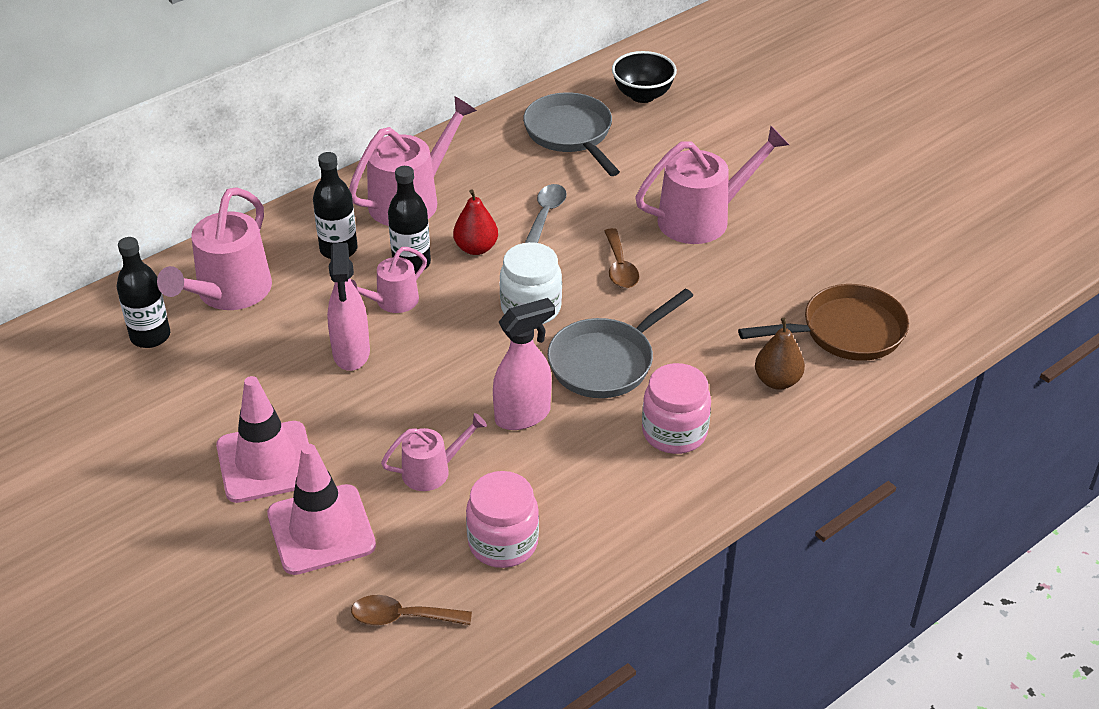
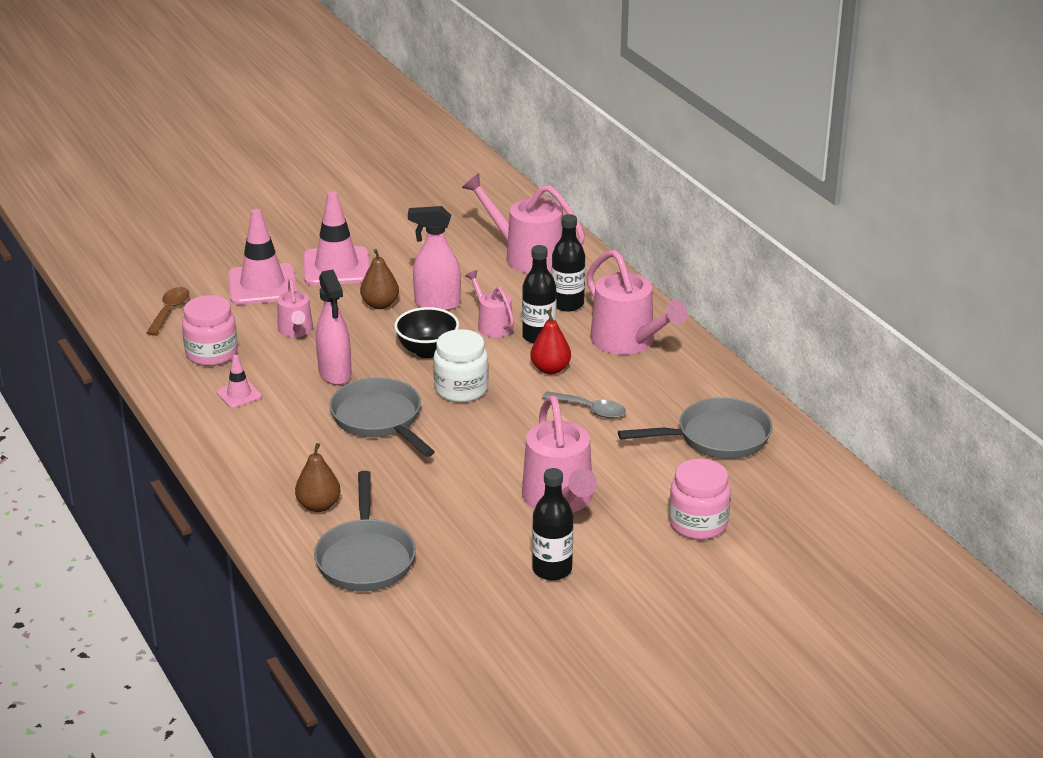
camera: 100 degrees right, 10 degrees down
black bottle [117,237,170,348] -> black bottle moved to [532,468,573,581]
brown spoon [604,228,639,288] -> none
black bowl [612,51,677,103] -> black bowl moved to [394,307,459,358]
pink jar [642,363,711,454] -> pink jar moved to [669,459,731,540]
brown pan [738,284,909,361] -> grey pan [314,471,416,592]
none -> pink traffic cone [217,355,262,408]
none -> brown pear [360,249,399,309]

